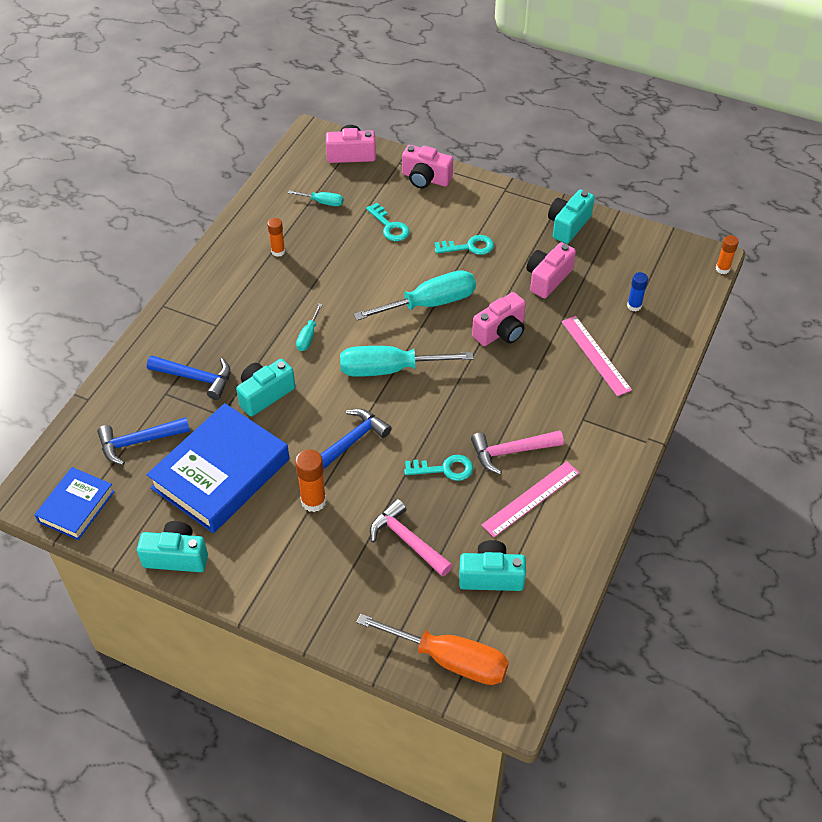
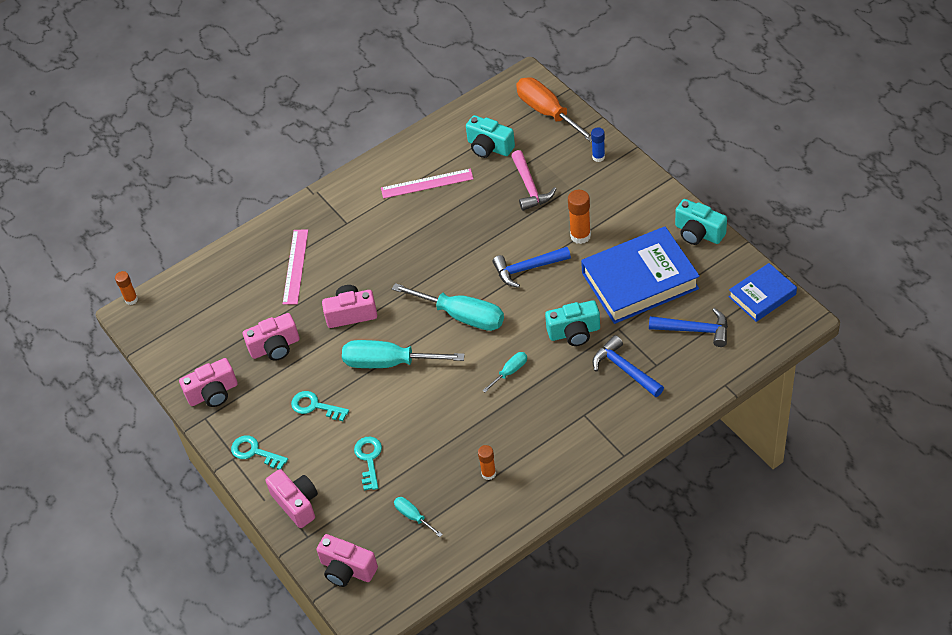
camera: 145 degrees left, 0 degrees up
turquoise key [404,455,473,481] -> turquoise key moved to [231,435,288,470]
pink hammer [471,430,564,475] -> none
turquoise camera [548,190,595,244] -> pink camera [179,358,238,407]
blue glue stick [627,272,648,311] -> blue glue stick moved to [591,127,605,162]

